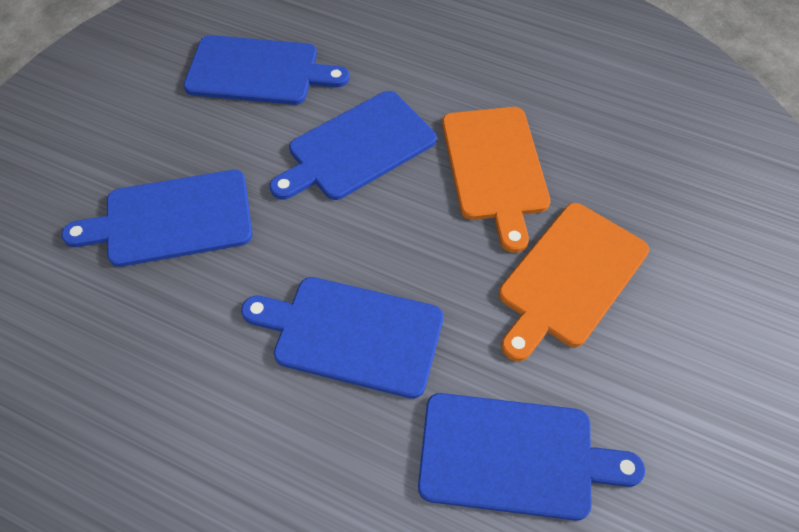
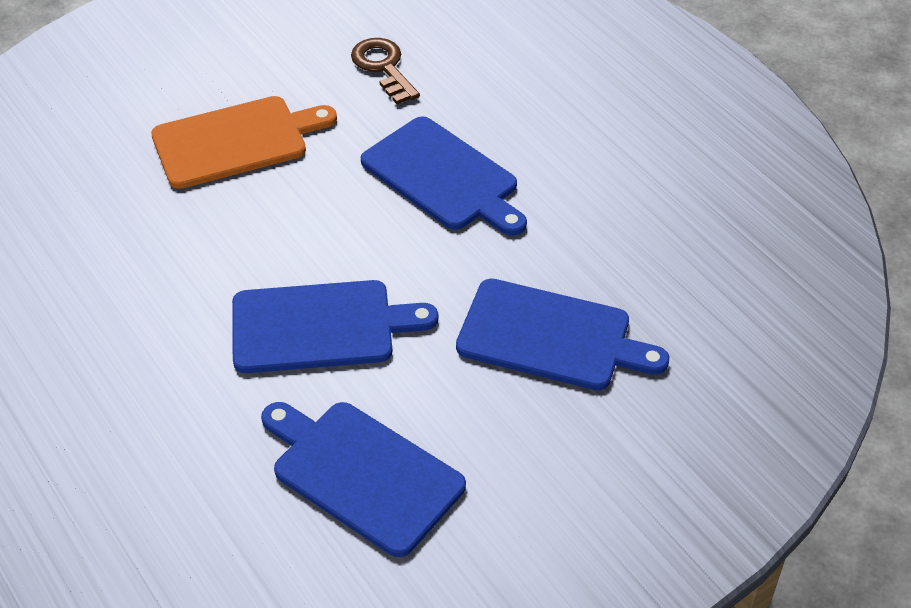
camera: 150 degrees left, 10 degrees down
blue cutting board [418,393,645,521] -> brown key [351,38,420,104]
orange cutting board [442,107,550,253] -> none

